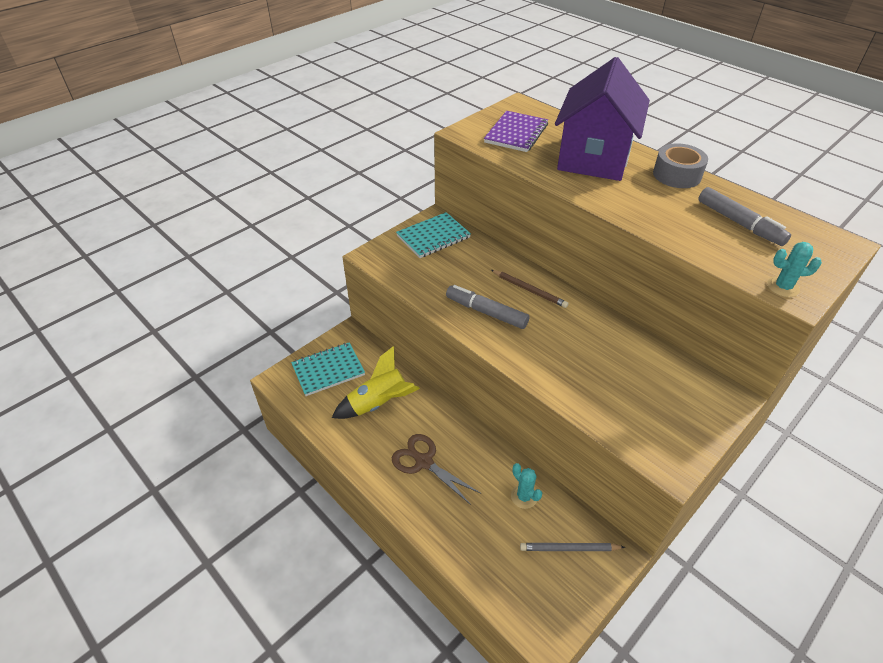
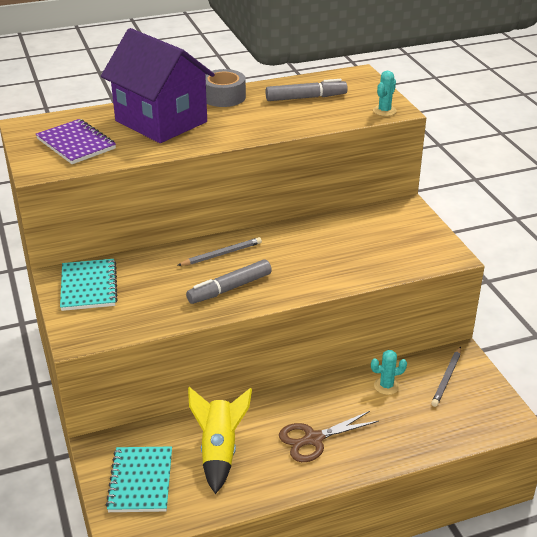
camera: 65 degrees left, 10 degrees down
brown pencil [491,270,569,308] -> grey pencil [177,237,262,266]

